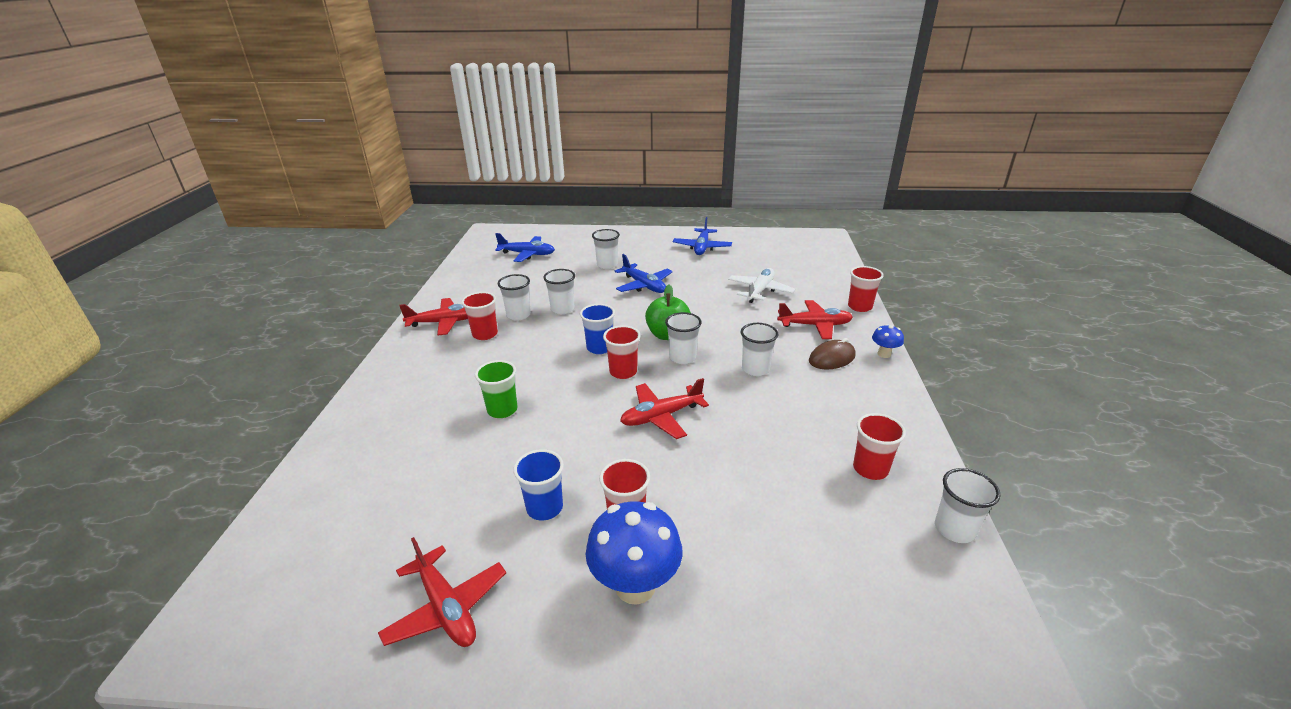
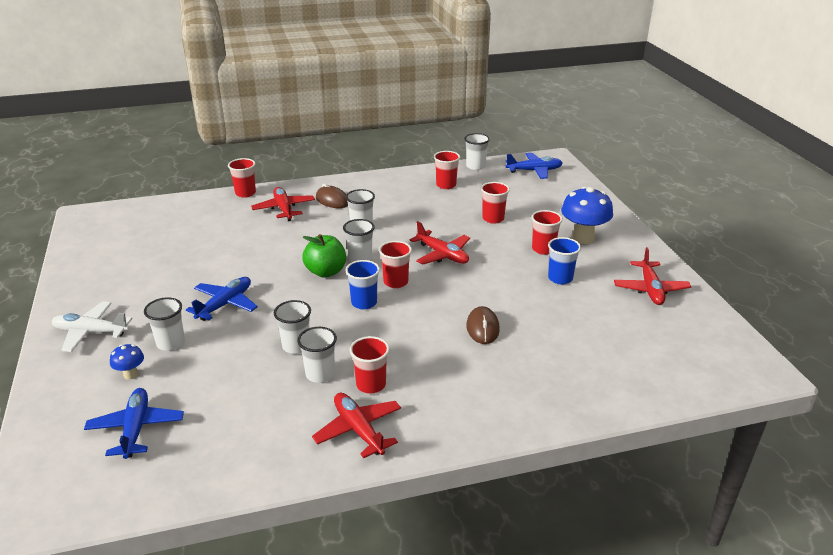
camera: 110 degrees left, 0 degrees up
red plane [378,537,506,647] -> red plane turned 150 degrees clockwise [614,247,691,305]
green cup [475,360,518,418] -> brown mouse [466,306,500,344]
blue plane [673,217,732,255] -> blue plane moved to [506,153,562,179]
white plane [728,268,795,303] -> white plane moved to [52,301,133,352]
blue mushroom [872,324,904,358] -> blue mushroom moved to [110,344,144,380]
none -> red cup [481,182,510,224]

